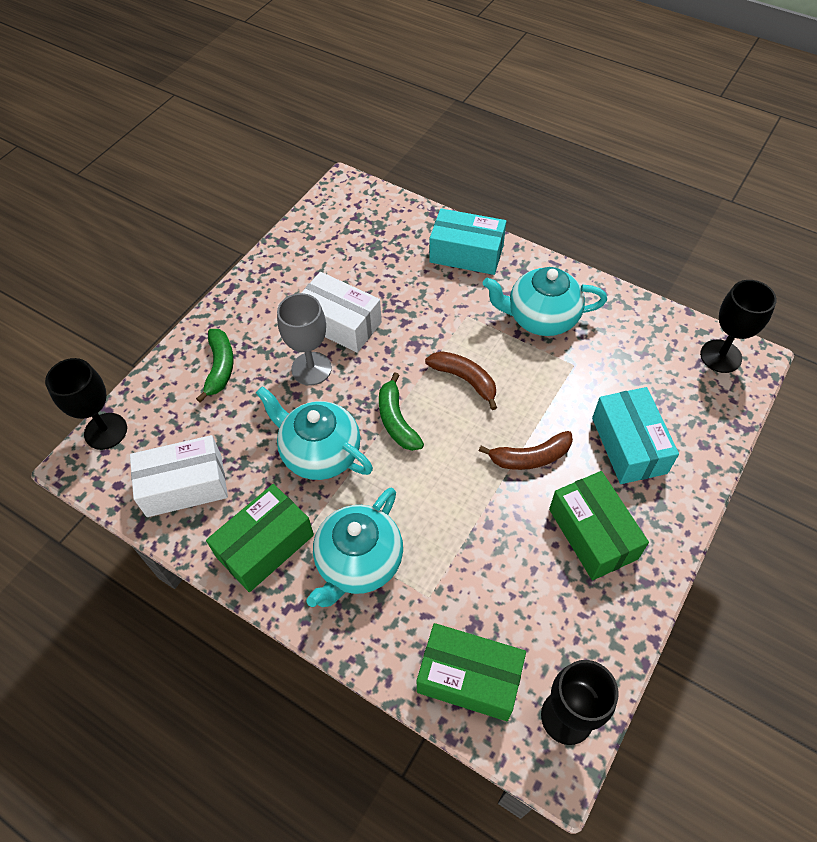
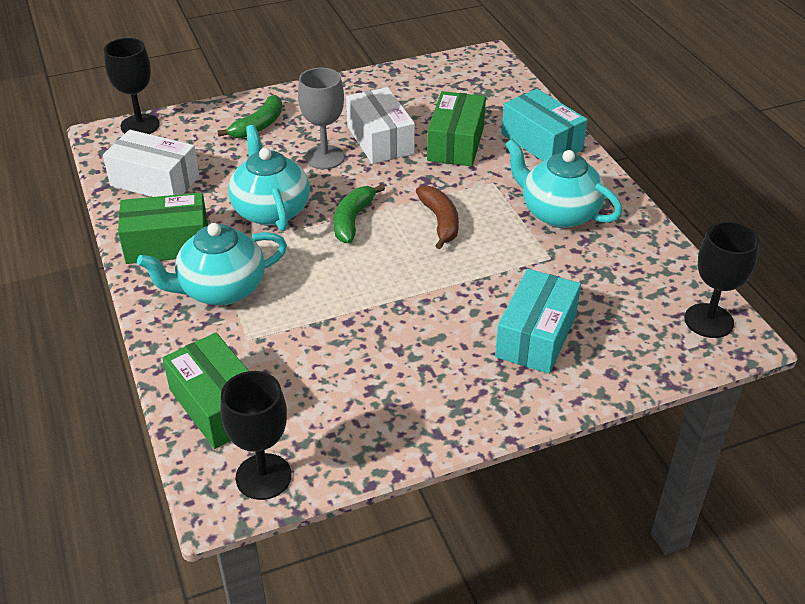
camera: 35 degrees right, 15 degrees down
brown banana [479,431,573,470] -> none
green box [549,471,649,580] -> green box moved to [427,91,486,166]

